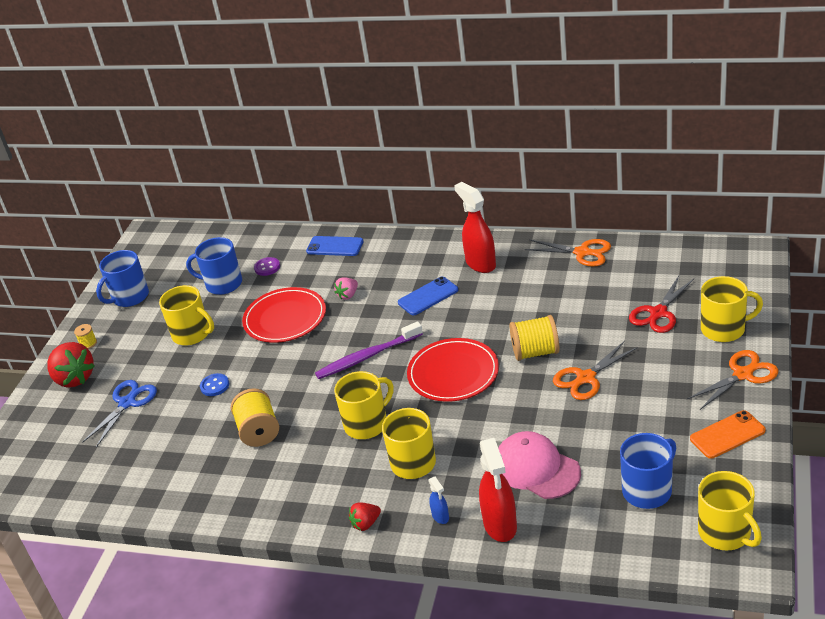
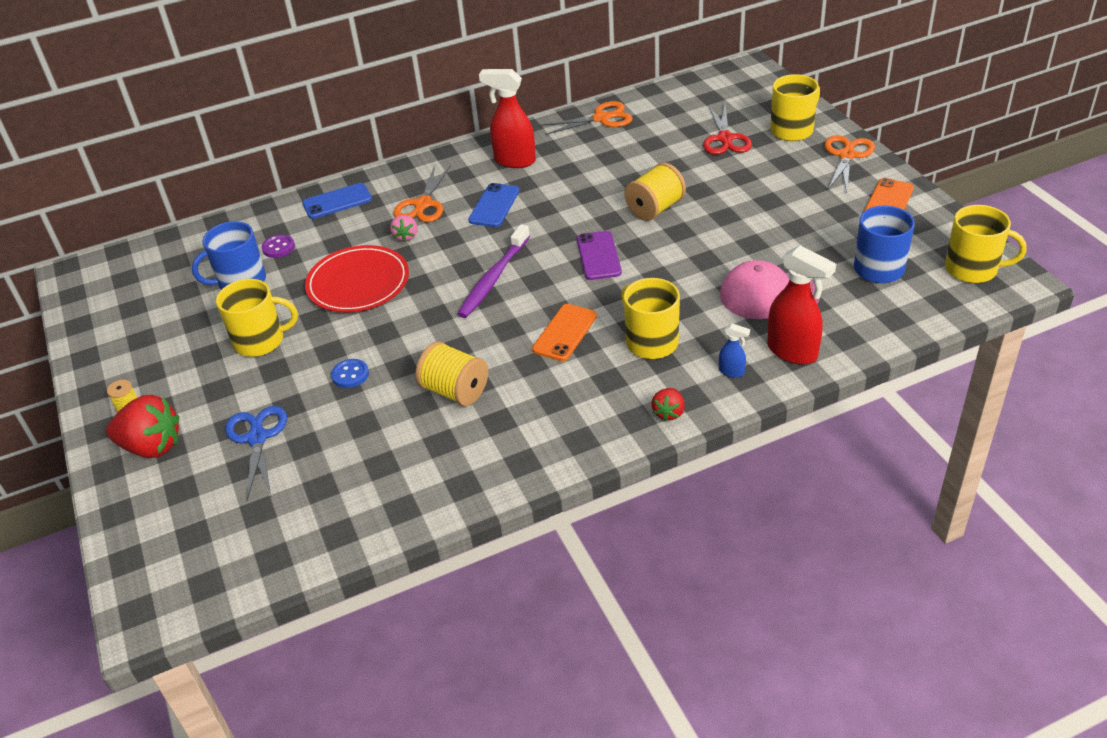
camera: 40 degrees left, 5 degrees up
blue mug [96,250,149,307] -> none
yellow mug [334,371,393,439] -> orange phone [532,304,597,361]
red plate [407,338,499,402] -> purple phone [577,231,622,280]
orange scissors [553,341,638,400] -> orange scissors moved to [393,165,451,222]

